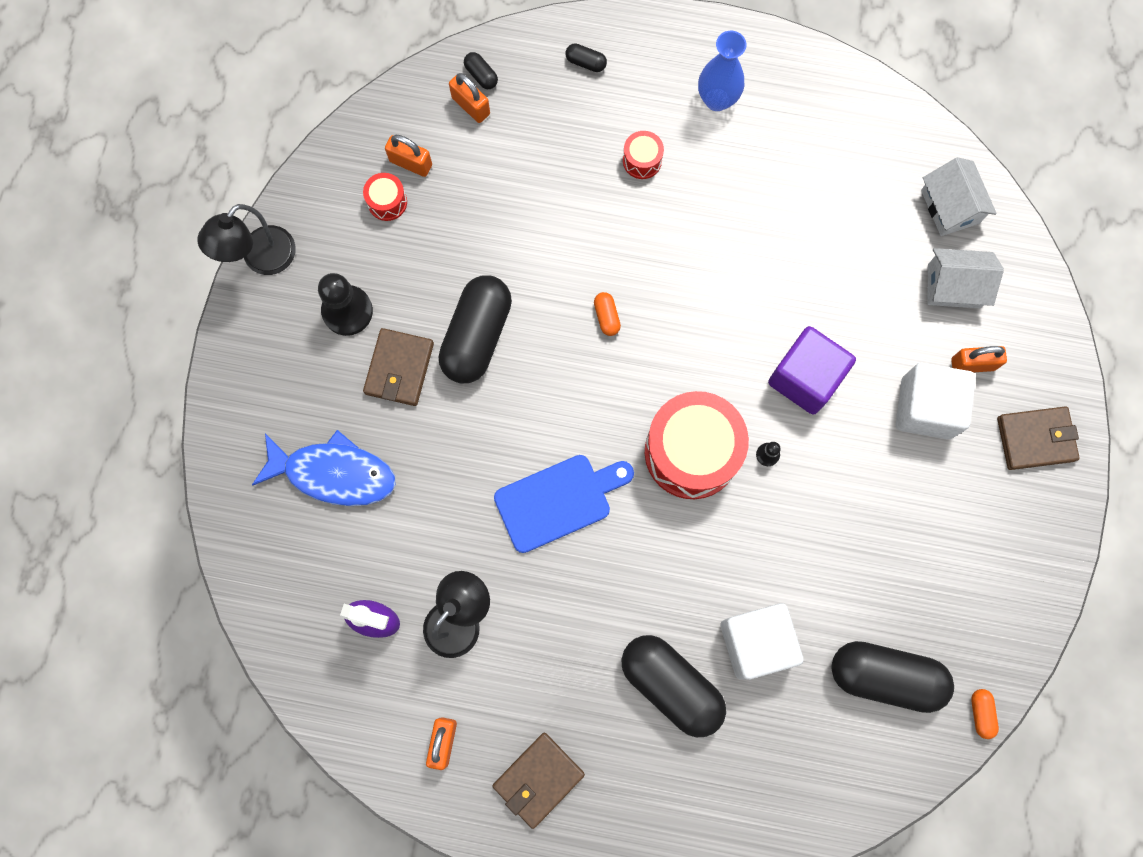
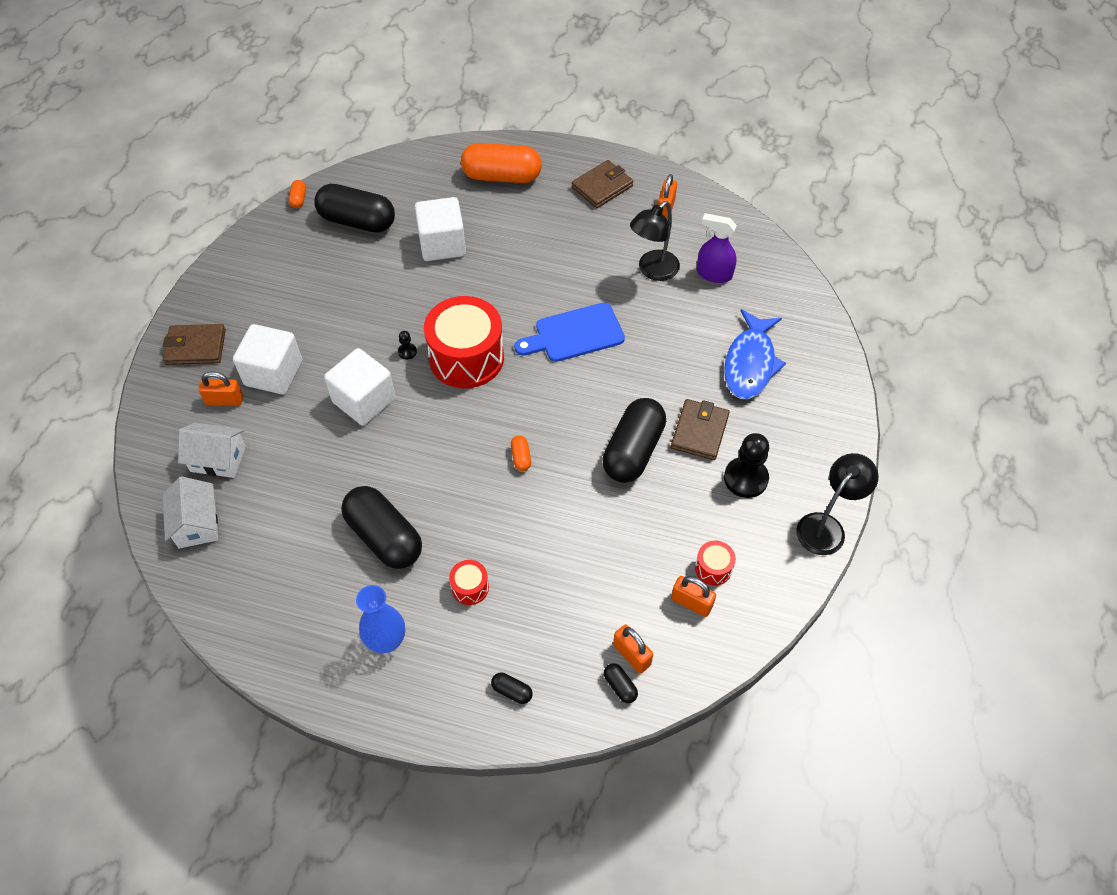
camera: 175 degrees left, 20 degrees down
blue fish [252,430,396,506] -> blue fish turned 90 degrees counterclockwise [724,309,786,399]
black capsule [621,635,726,737] -> black capsule moved to [341,486,422,569]
purple cube [768,326,856,415] -> white cube [324,348,396,426]
none -> orange capsule [461,143,542,183]

